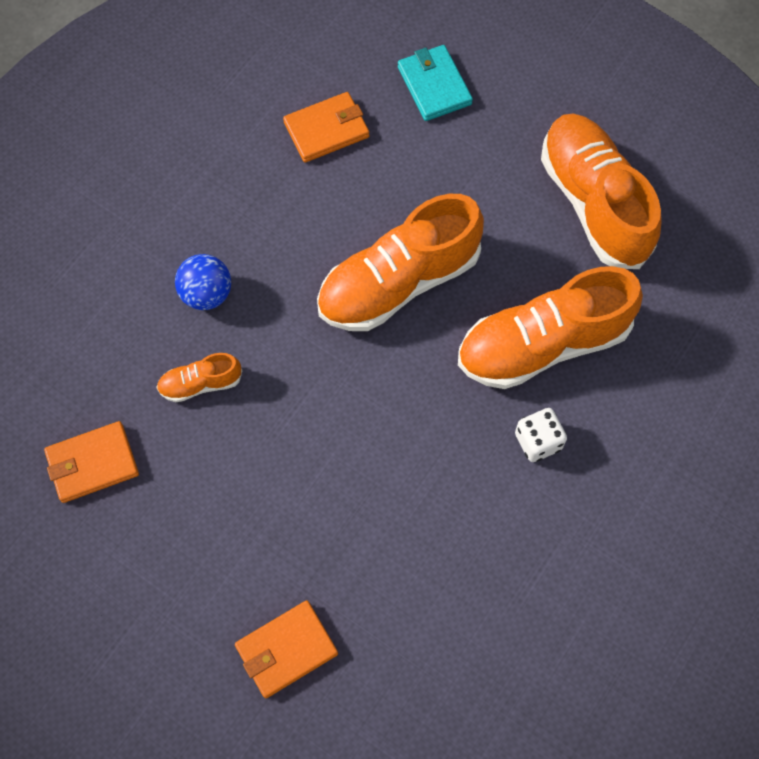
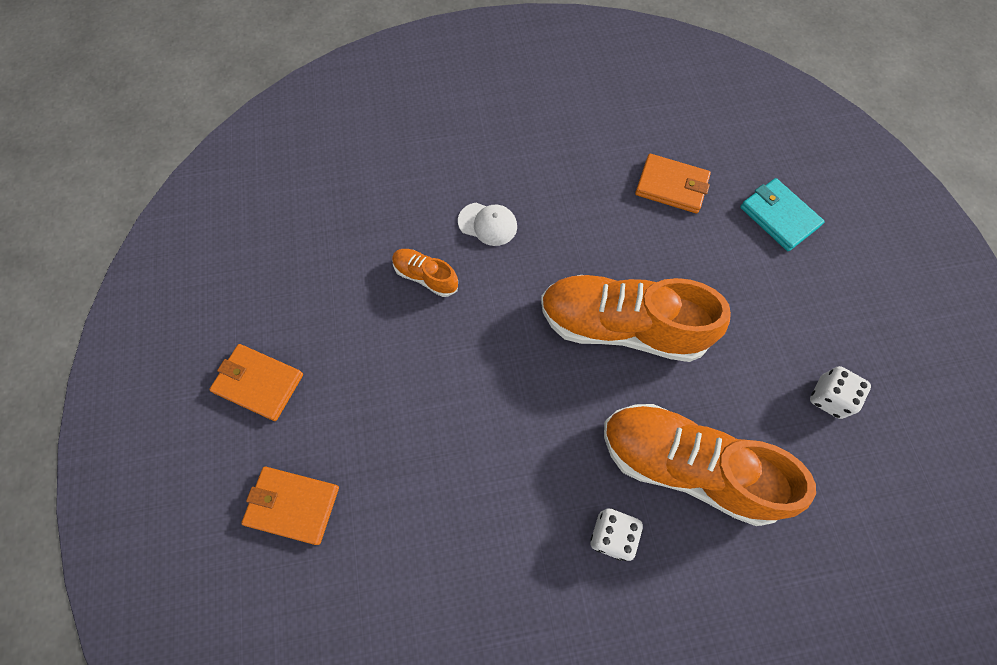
camera: 45 degrees right, 0 degrees up
orange wallet [44,421,139,503] -> orange wallet moved to [209,344,303,421]
blue ball [175,254,231,310] -> white cap [458,203,517,246]
turquoise wallet [398,45,473,121] -> turquoise wallet turned 60 degrees counterclockwise [740,178,825,251]
orange shoe [541,114,662,269] -> white dice [810,366,871,419]

